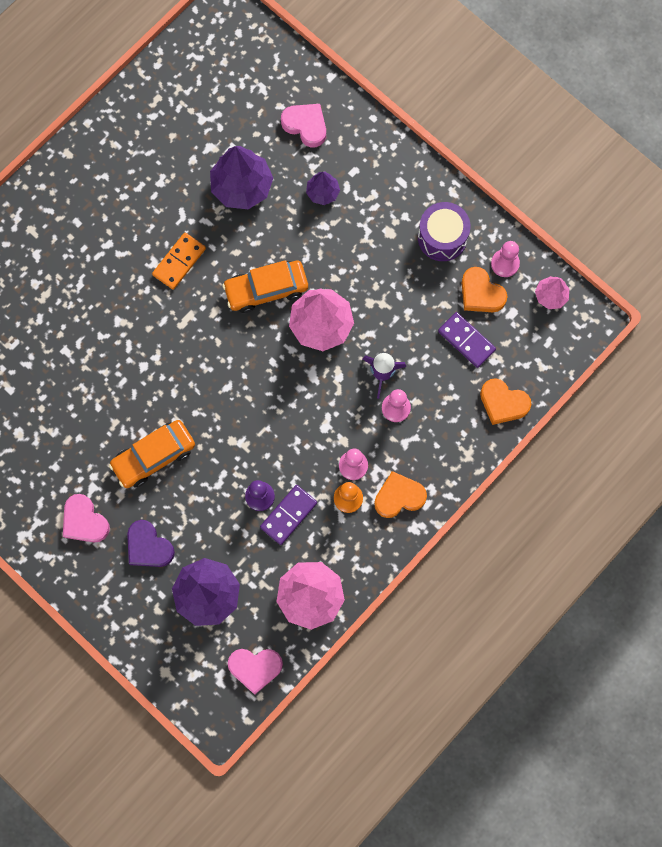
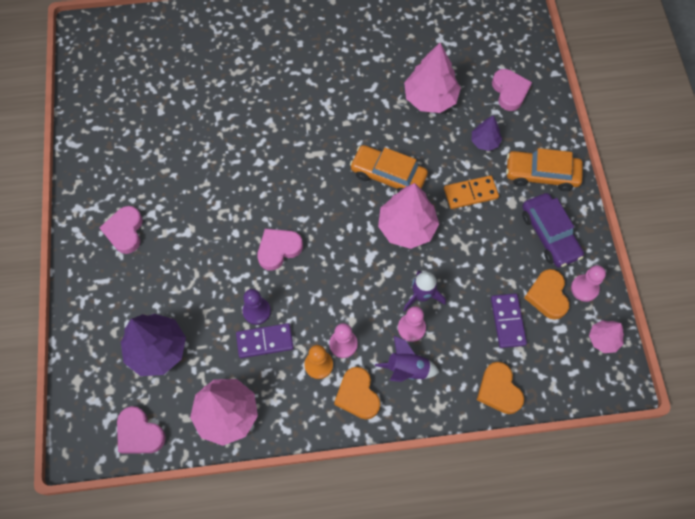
camera: 40 degrees right, 10 degrees down
orange car [109,420,195,488] -> orange car moved to [506,148,583,191]
purple heart [127,520,175,567] -> none
orange domino [152,233,206,290] -> orange domino moved to [444,175,499,209]
purple tree [210,146,273,209] -> pink tree [404,43,461,113]
orange heart [374,471,427,518] -> orange heart turned 135 degrees counterclockwise [334,367,380,419]
purple drum [418,202,471,261] -> purple car [522,193,584,268]
none -> pink heart [257,229,303,271]
none -> purple rocket [375,336,439,382]

